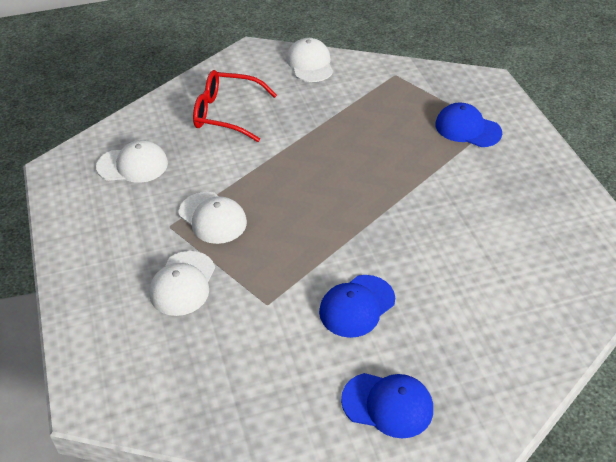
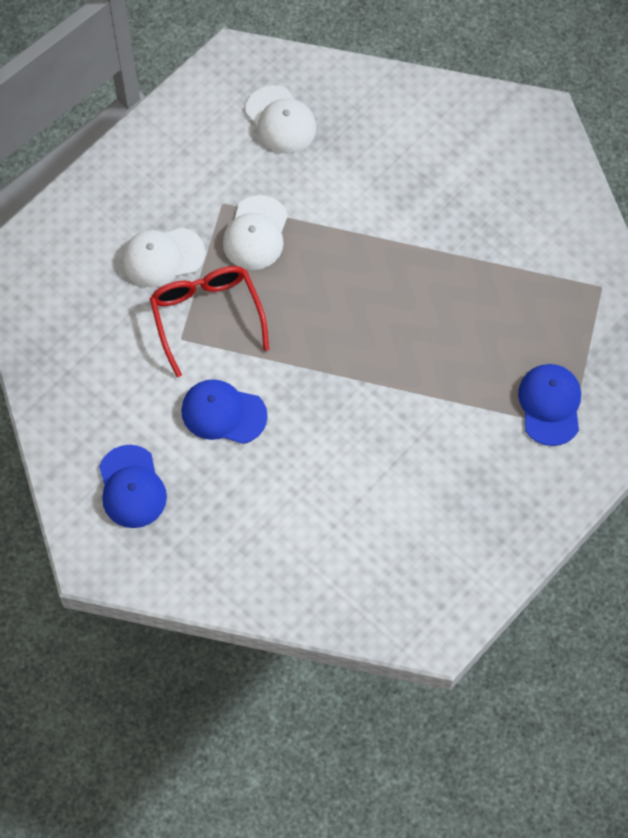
camera: 60 degrees right, 20 degrees up
red glasses [193,70,277,142] -> red glasses moved to [149,266,269,377]
white cap [287,38,333,82] -> none

